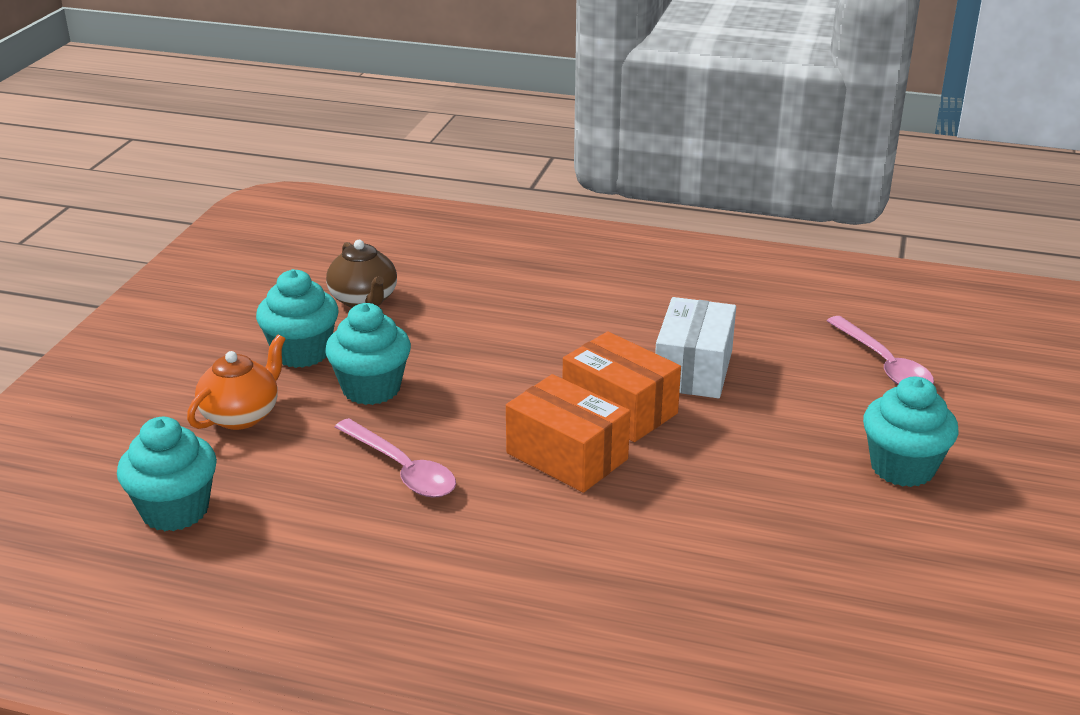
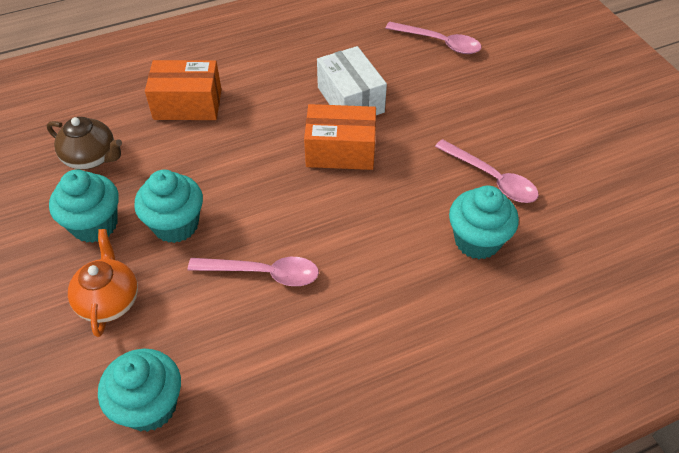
camera: 40 degrees left, 20 degrees up
orange box [506,374,630,493] -> orange box moved to [145,60,222,120]
turquoise cupcake [863,377,959,487] -> turquoise cupcake moved to [449,185,519,259]
none -> pink spoon [435,139,538,203]

